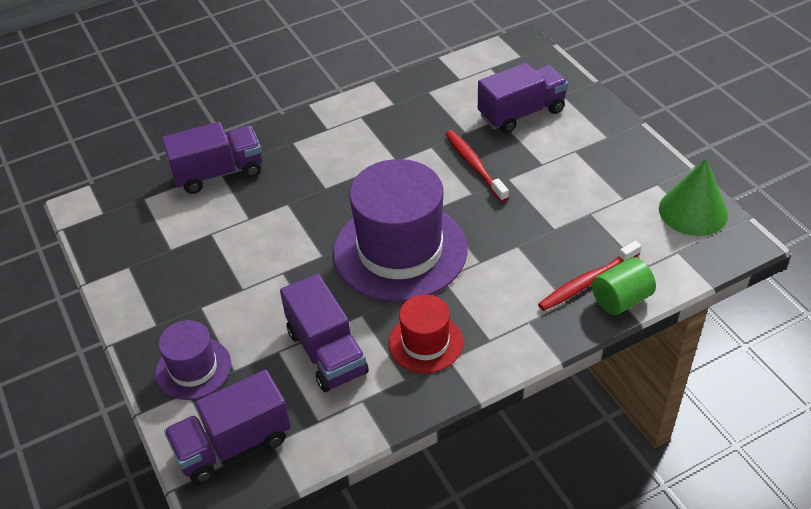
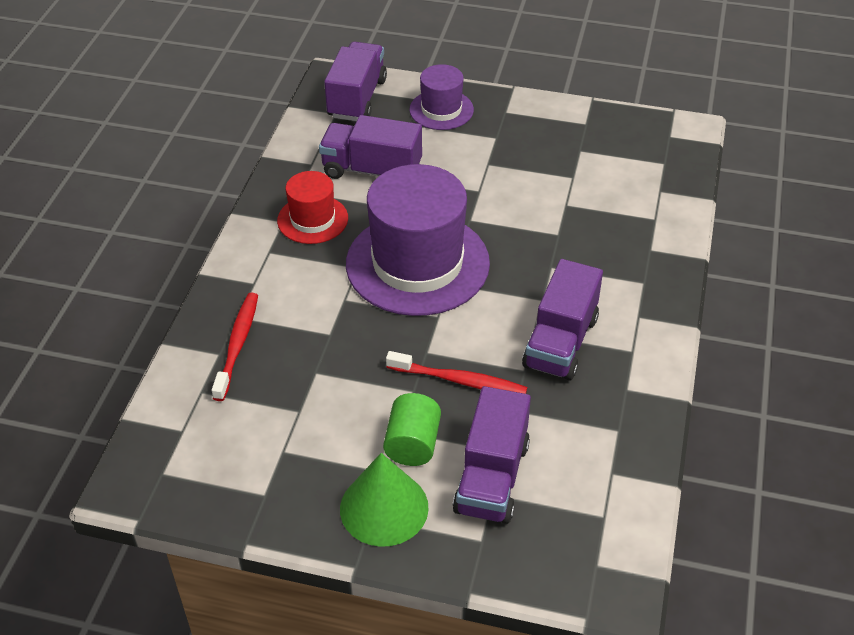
camera: 130 degrees right, 0 degrees up
purple truck [162,122,262,194] -> purple truck moved to [522,259,603,381]
green cylinder [592,257,656,315] -> green cylinder moved to [383,393,441,466]
green cone [659,158,728,236] -> green cone moved to [340,453,429,547]

